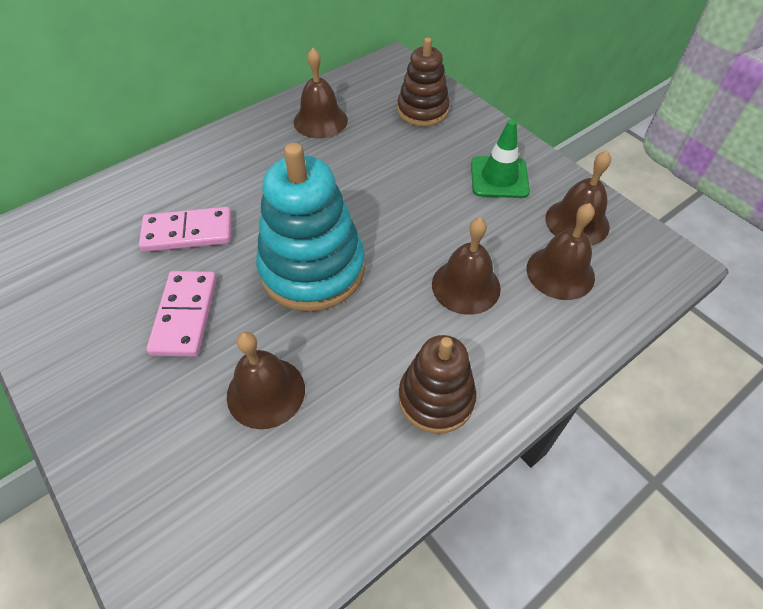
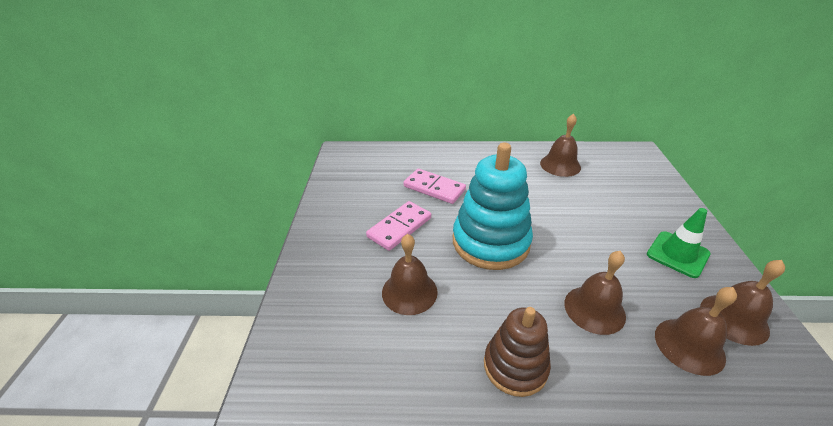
camera: 40 degrees right, 15 degrees down
brown stacking toy [397,38,450,127] -> none

